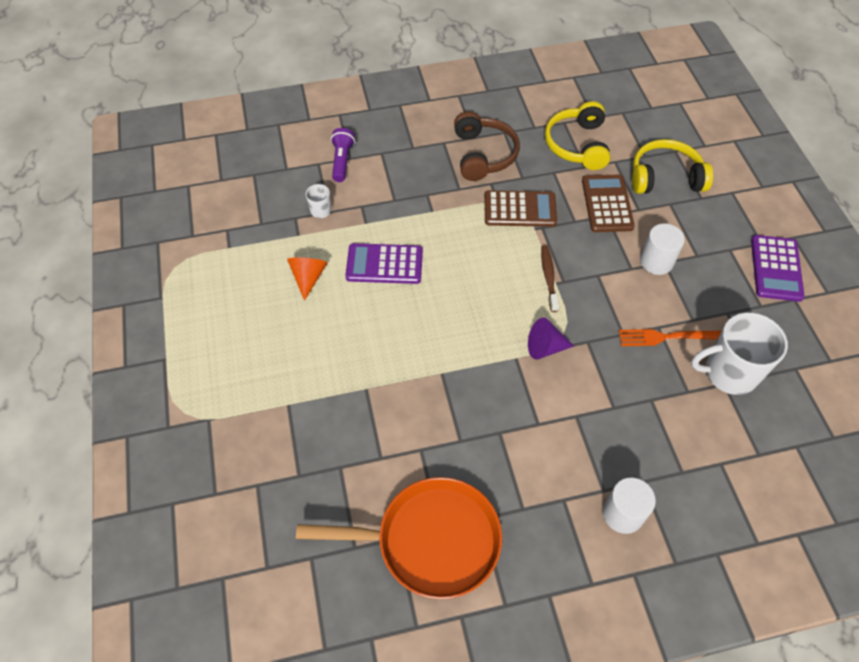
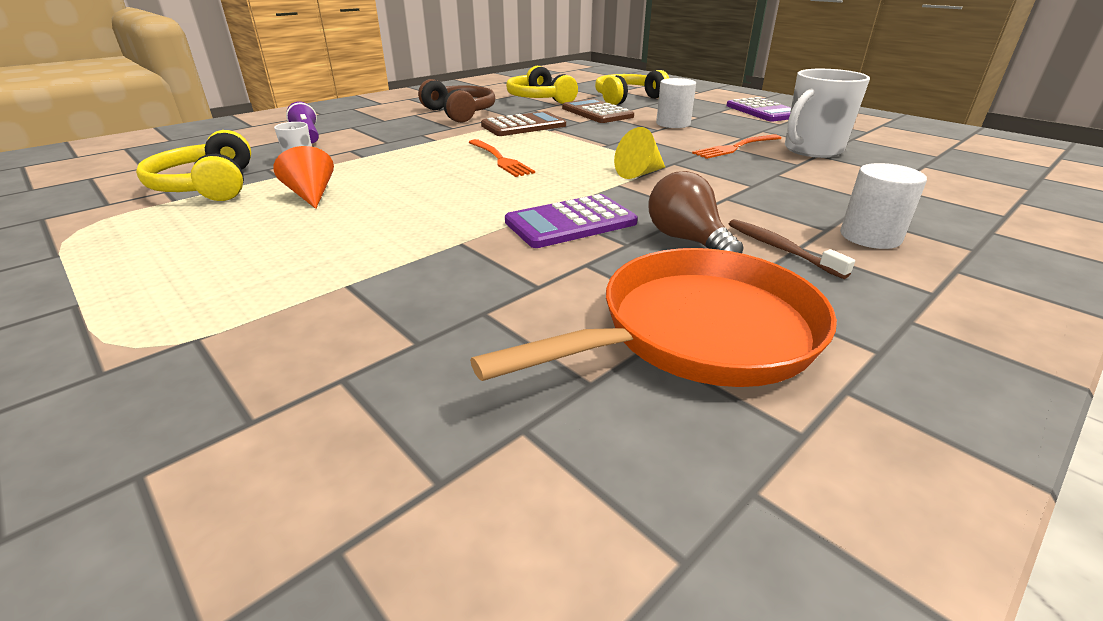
camera: 30 degrees left, 25 degrees down
purple calculator [345,243,423,284] -> purple calculator moved to [505,194,638,248]
purple cone [528,318,574,359] -> yellow cone [614,127,665,179]
brown toothbrush [541,245,559,312] -> brown toothbrush moved to [729,219,855,279]
none -> yellow headphones [136,130,251,201]
none -> orange fork [469,139,535,177]
none -> brown light bulb [649,171,743,253]

